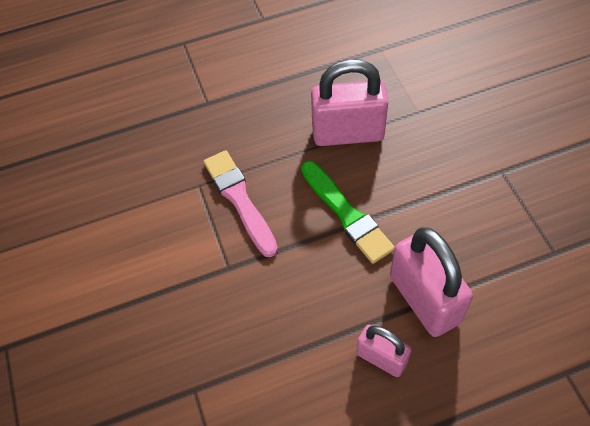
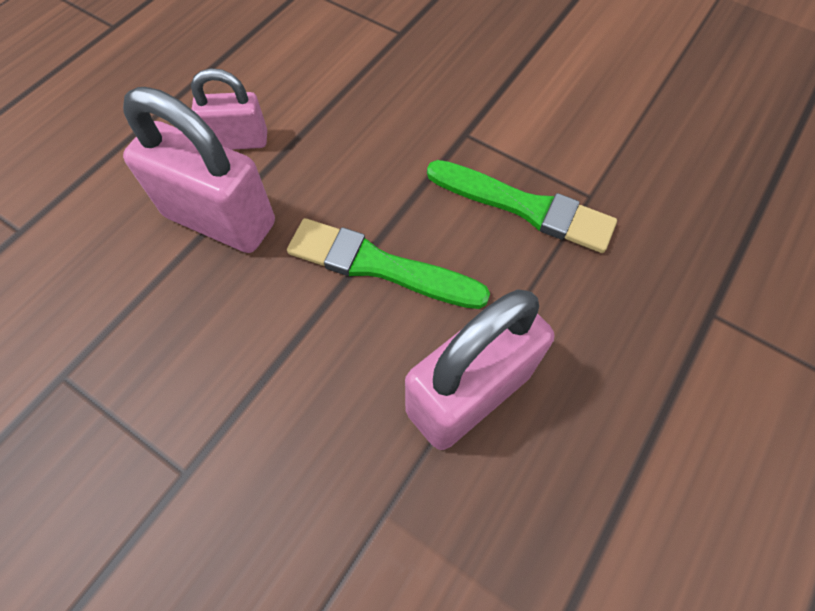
camera: 140 degrees right, 5 degrees up
pink brush [203,150,278,257] -> green brush [427,160,617,253]

